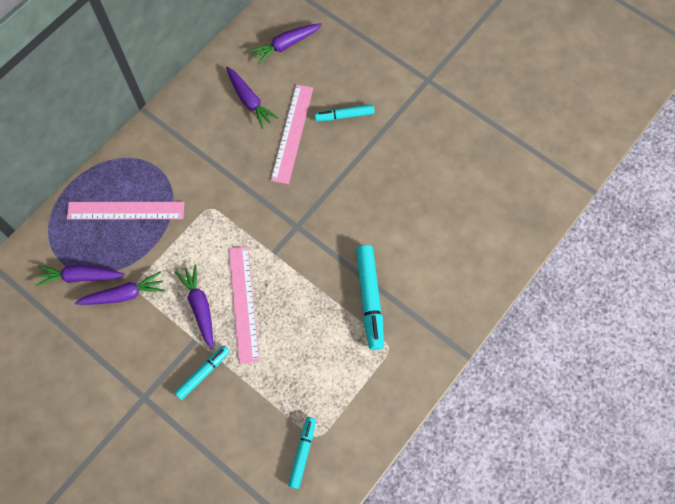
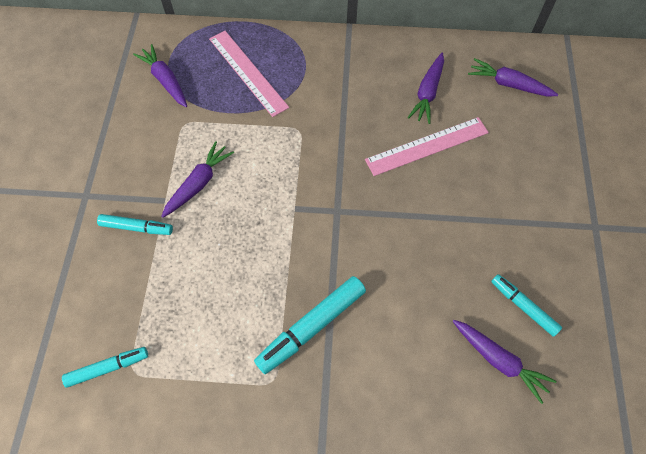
camera: 55 degrees right, 5 degrees down
purple carrot [75,271,165,305] -> purple carrot moved to [452,320,557,404]
pink ruler [229,246,259,364] -> none
turquoise marker [315,104,374,121] -> turquoise marker moved to [491,274,562,337]

